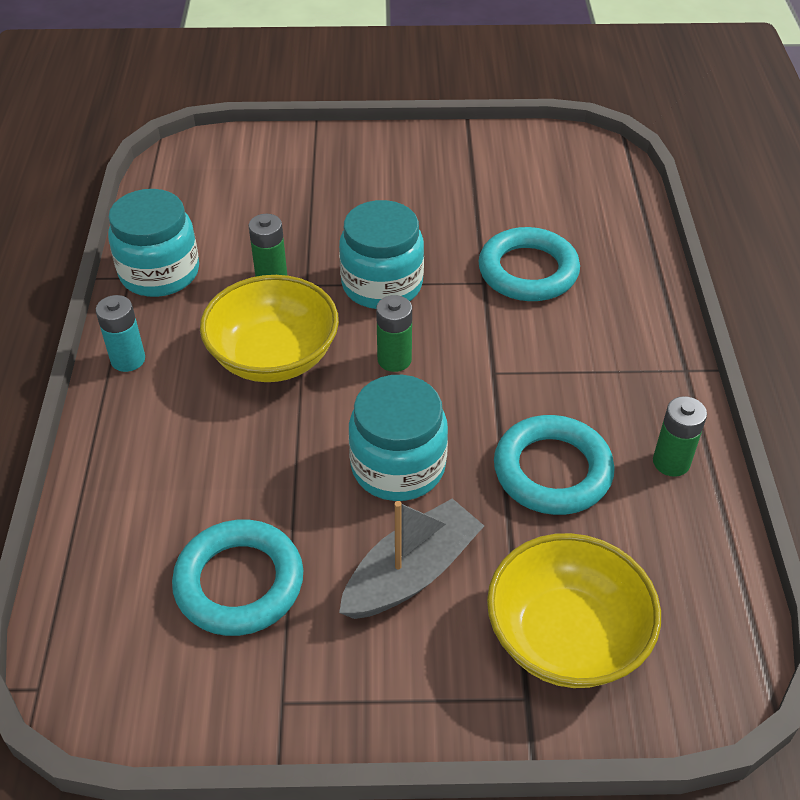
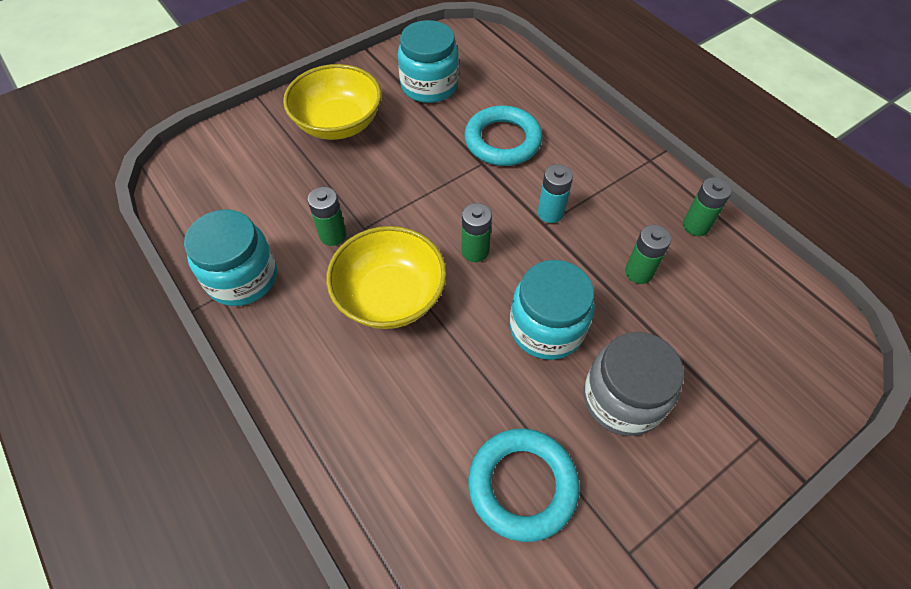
camera: 35 degrees left, 10 degrees up
turquoise battery [96,295,145,372] -> turquoise battery moved to [538,164,573,223]
turquoise jar [339,200,424,309] -> turquoise jar moved to [398,20,459,103]
grey boat [339,498,484,619] -> grey jar [584,332,684,436]
yellow bowl [487,533,661,688] -> yellow bowl moved to [283,64,382,140]
turquoise ring [494,415,615,515] -> green battery [625,225,671,284]

